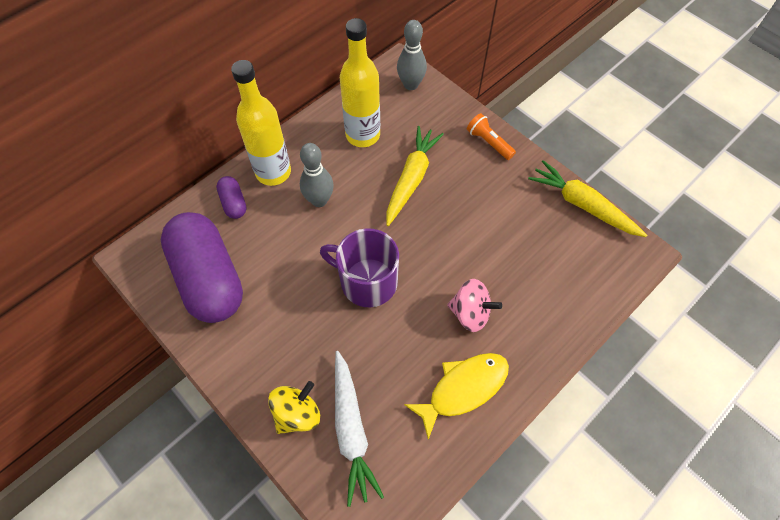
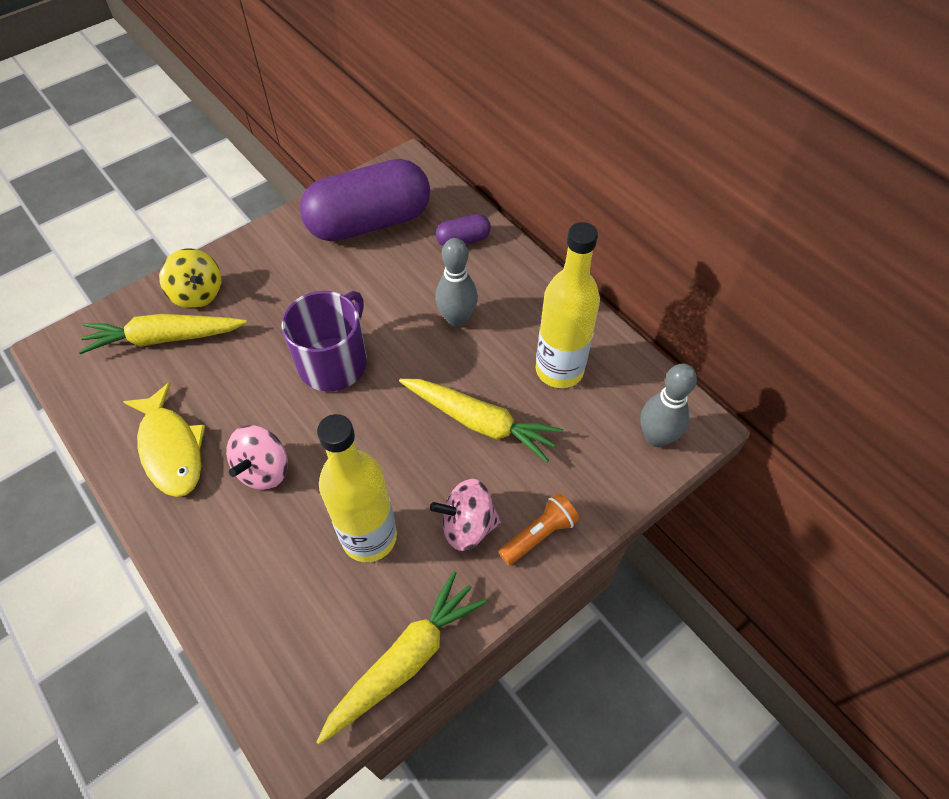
camera: 95 degrees right, 5 degrees down
yellow bottle [231,60,291,186] -> yellow bottle moved to [317,414,397,562]
white carrot [335,351,384,507] -> yellow carrot [79,314,247,354]
none -> pink spinning top [430,479,501,551]

